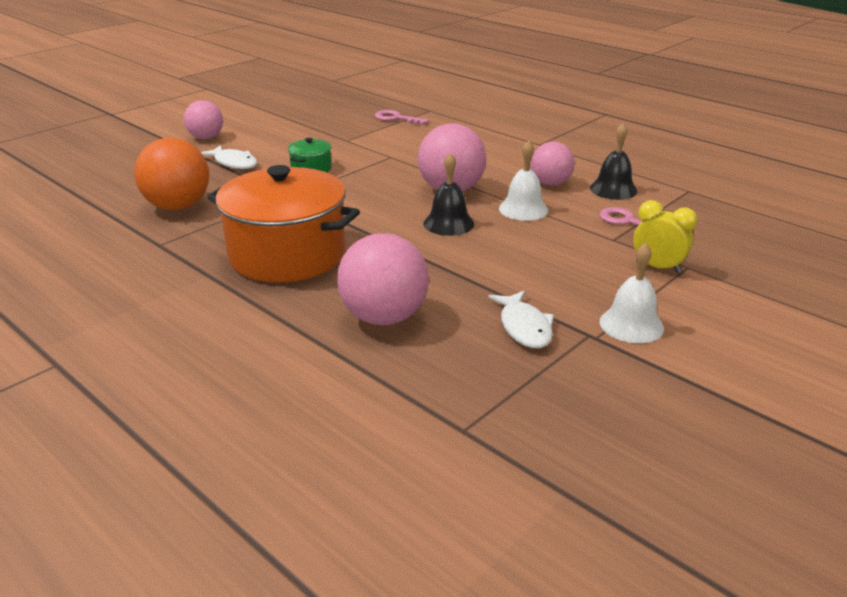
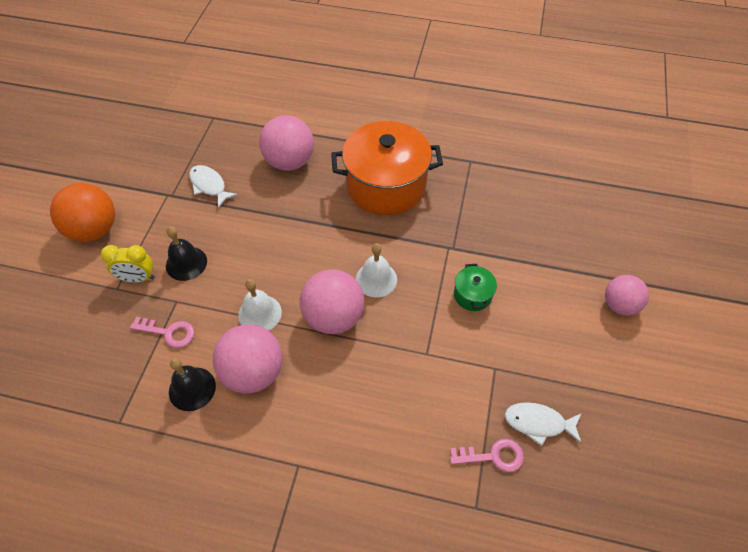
camera: 150 degrees right, 25 degrees up
orange ball [134,138,210,210] -> orange ball moved to [50,183,115,242]
white fish [201,145,257,169] -> white fish moved to [504,402,582,446]
black bell [423,153,474,236] -> black bell moved to [166,226,207,281]
pink ball [531,142,575,186] -> pink ball [213,324,283,394], size x1.54
white bell [599,243,664,343] -> white bell moved to [356,243,397,298]

